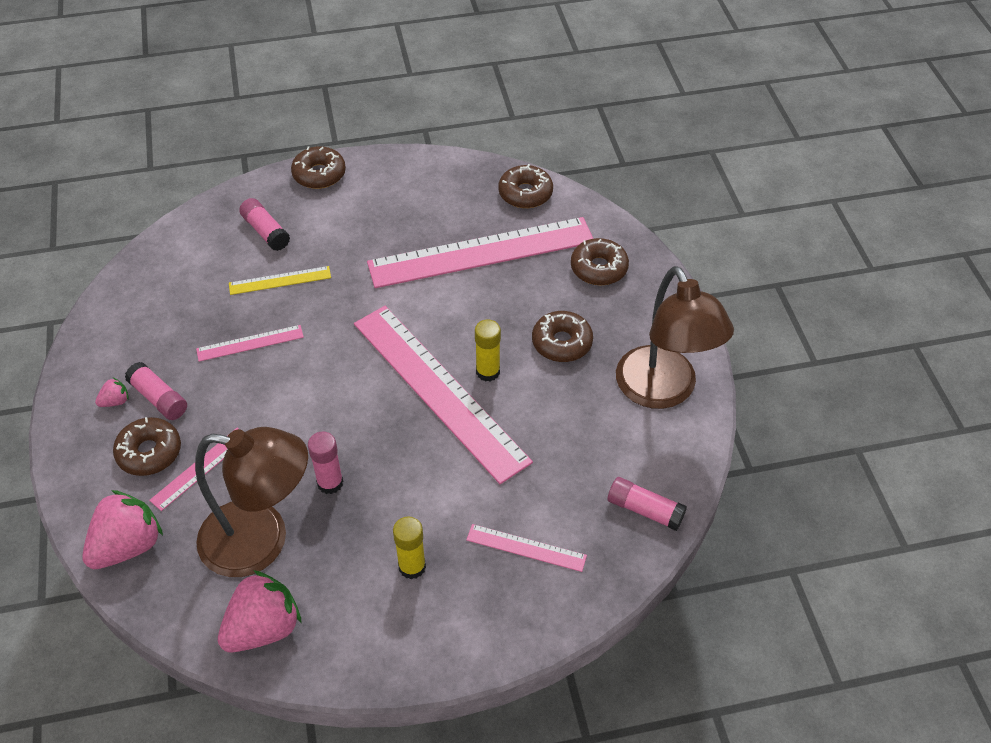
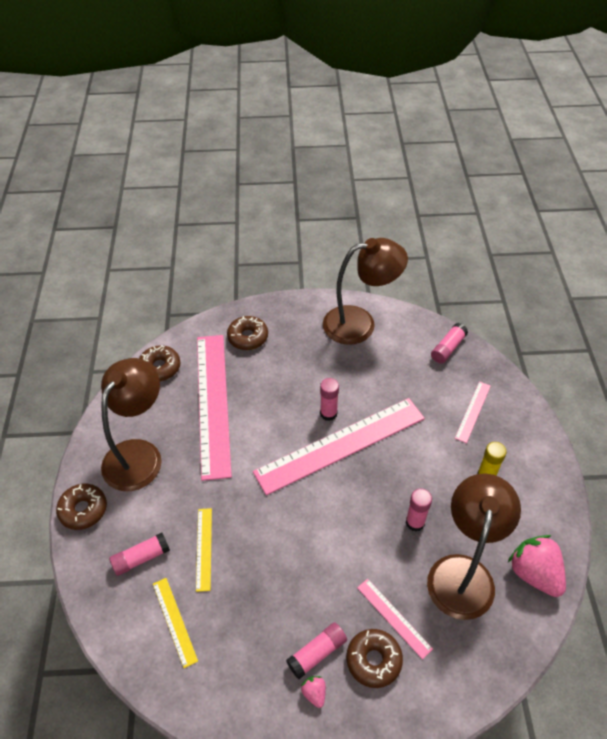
camera: 80 degrees left, 0 degrees up
pink strawberry [82,490,163,569] -> none
pink ruler [196,325,304,362] -> none
yellow glue stick [475,319,501,382] -> pink glue stick [320,378,339,421]
brown donut [532,311,593,362] -> none
none -> brown lamp [101,358,162,491]
none -> yellow ruler [153,578,198,668]

